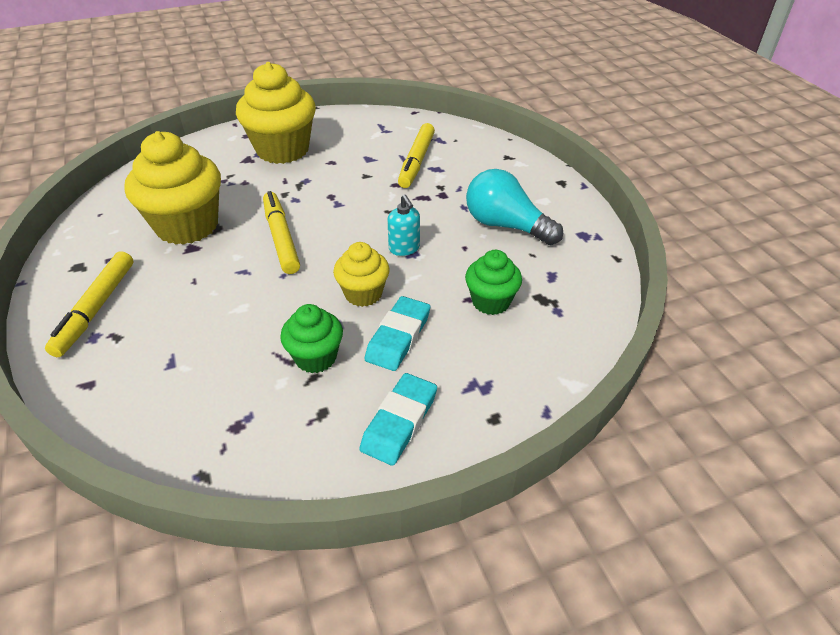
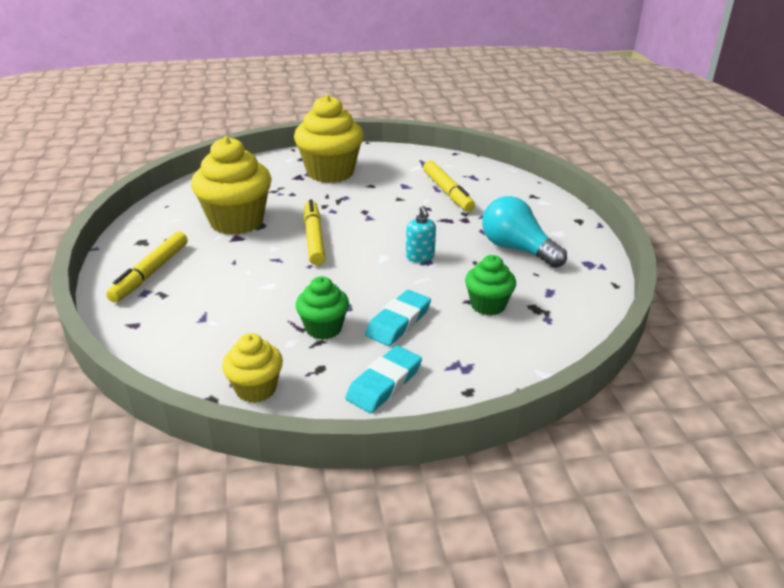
camera: 10 degrees right, 10 degrees down
yellow cupcake [333,242,390,307] -> yellow cupcake moved to [222,333,283,403]
yellow marker [398,123,435,188] -> yellow marker turned 45 degrees counterclockwise [423,161,475,212]

